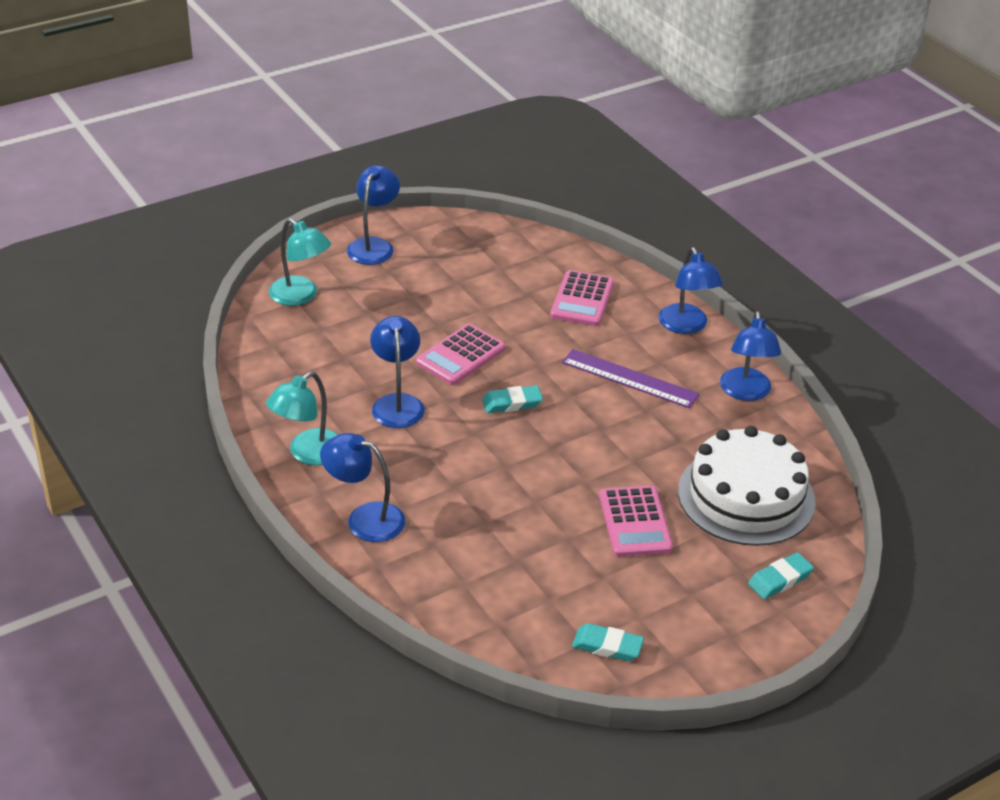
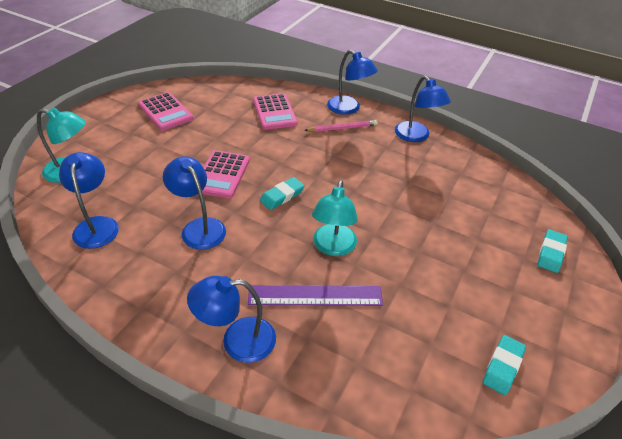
camera: 30 degrees left, 5 degrees up
turquoise lamp [266,372,339,465] -> turquoise lamp moved to [312,180,358,256]
blue lamp [347,165,400,265] -> blue lamp moved to [59,152,119,249]
purple ruler [562,349,699,408] -> purple ruler moved to [248,285,383,306]
turquoise eraser [572,623,644,661] -> turquoise eraser turned 45 degrees counterclockwise [483,335,526,395]
pink calculator [599,486,673,557] -> pink calculator moved to [138,92,193,131]
white cake [678,426,816,546] -> none
none -> pink pencil [305,120,378,132]

